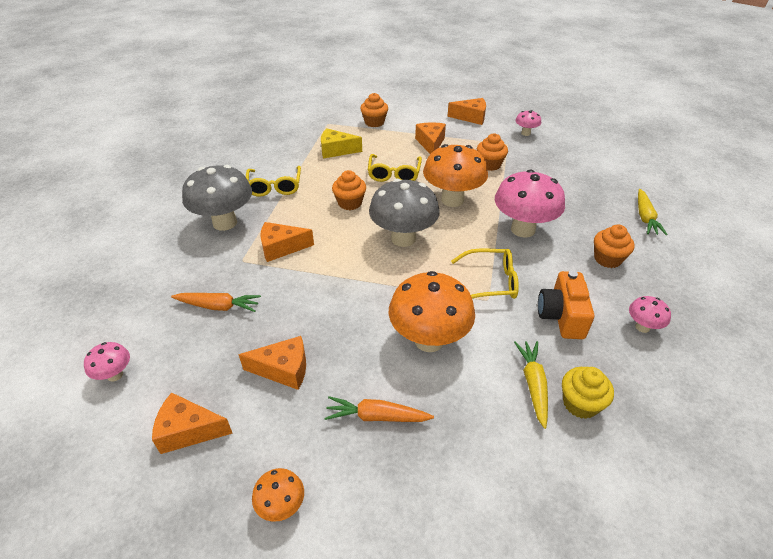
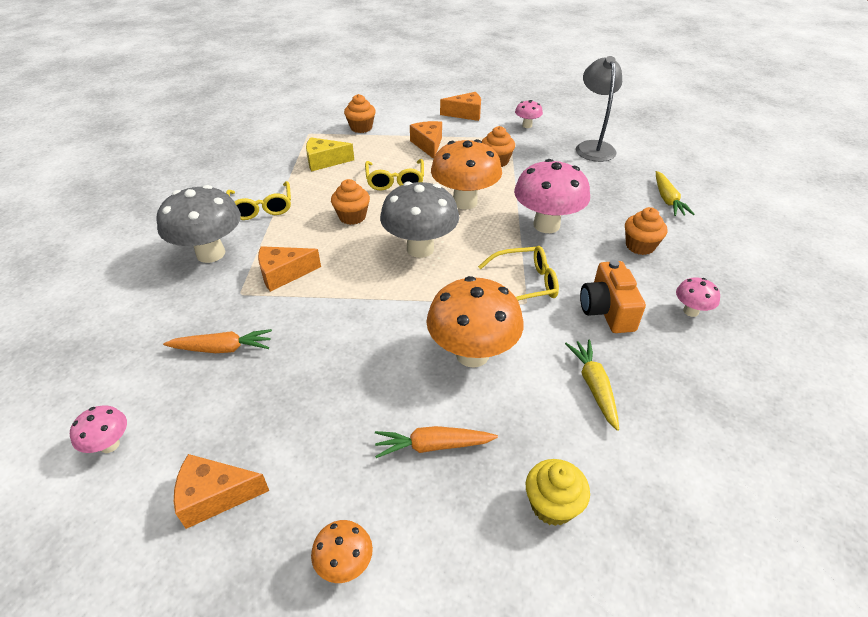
camera: 10 degrees left, 0 degrees up
orange cheese [239,336,306,390] -> none
yellow cupcake [562,367,614,419] -> yellow cupcake moved to [526,459,590,526]
none -> grey lamp [576,56,622,162]

